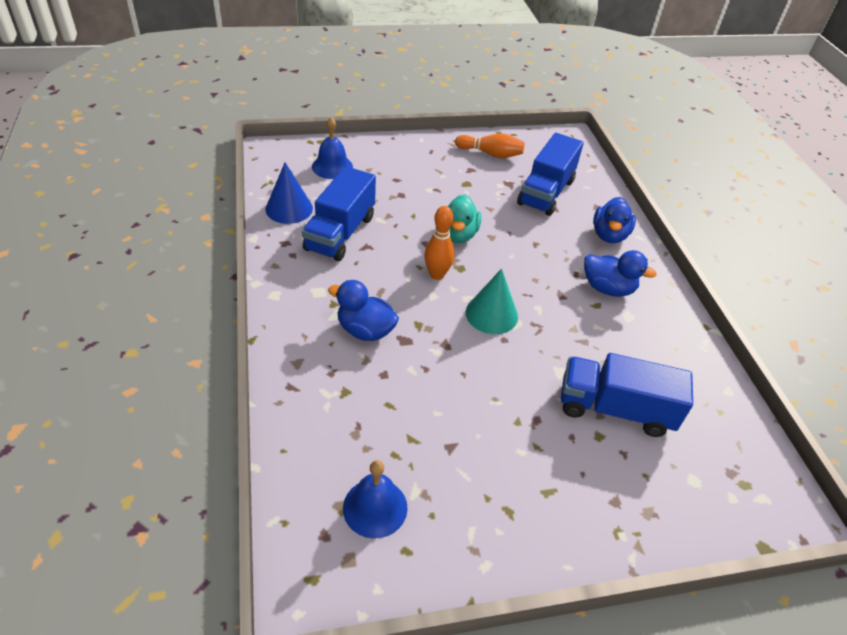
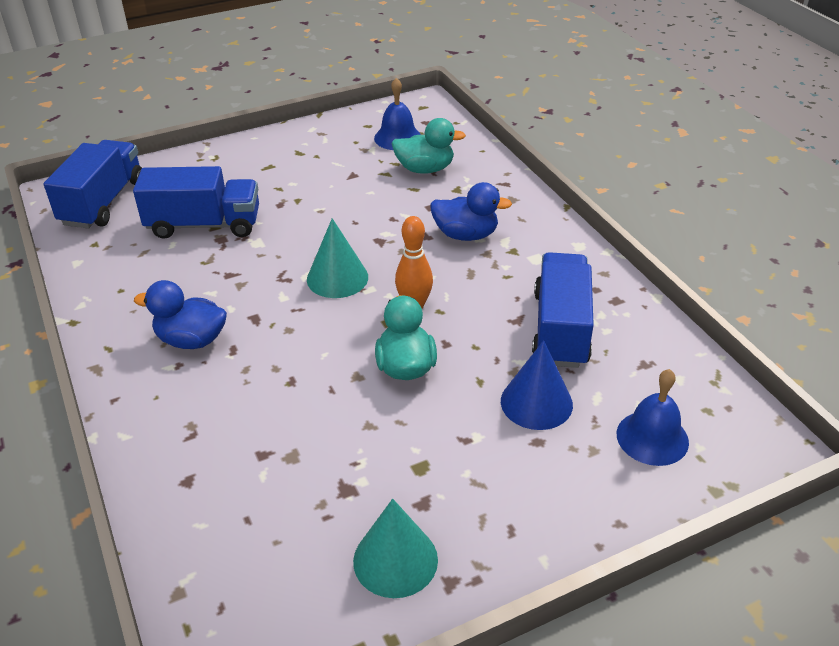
camera: 170 degrees right, 5 degrees down
blue cone [265,162,313,224] -> blue cone moved to [501,340,573,430]
orange bowling pin [455,133,525,158] -> turquoise cone [353,499,438,598]
blue truck [517,133,584,216] -> blue truck moved to [44,140,142,229]
blue duck [593,197,636,243] -> none
none -> turquoise duck [391,118,466,174]

